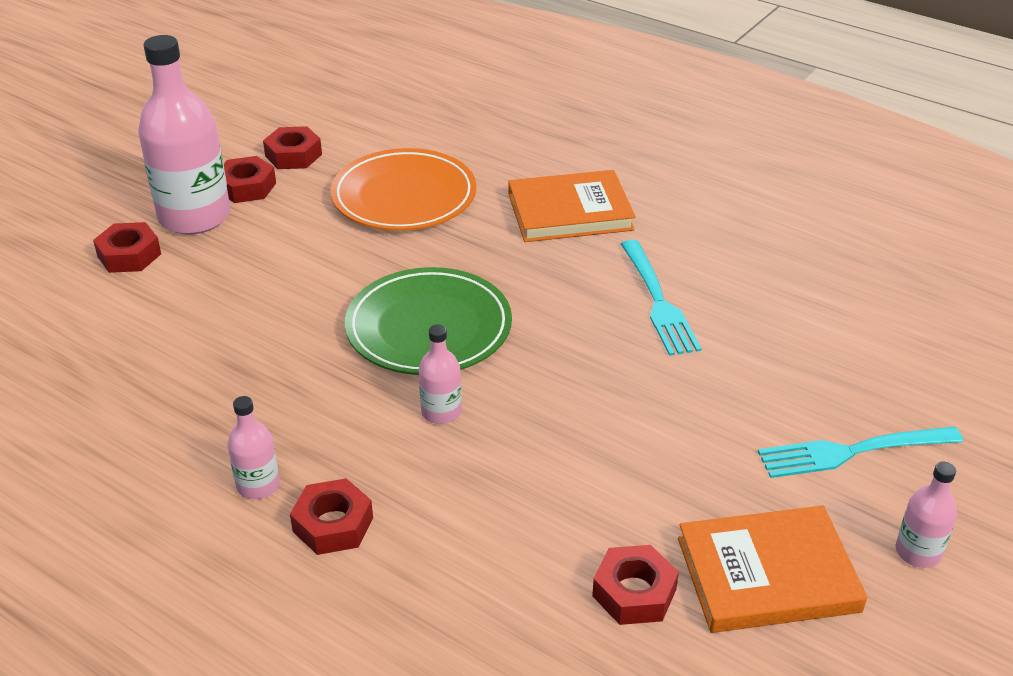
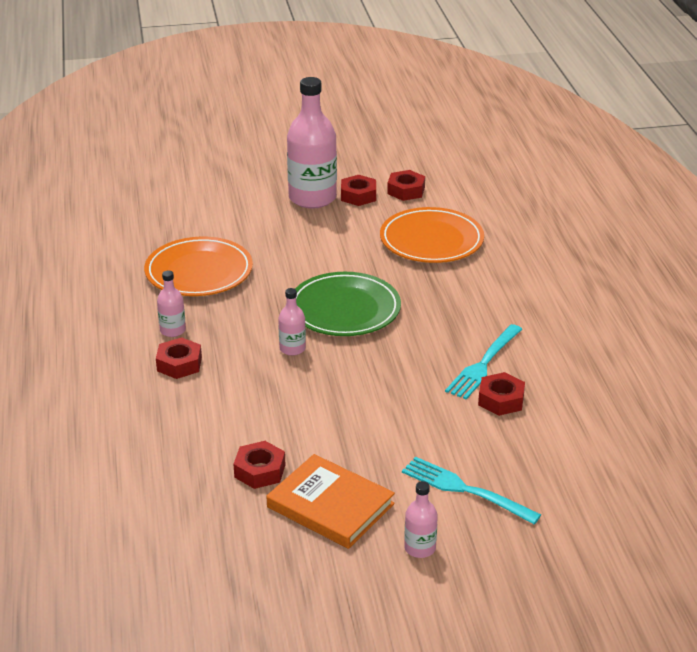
camera: 45 degrees right, 5 degrees down
red nut [93,222,161,273] -> red nut moved to [478,372,525,416]
orange book [508,170,636,242] -> none
none -> orange plate [144,236,253,296]

